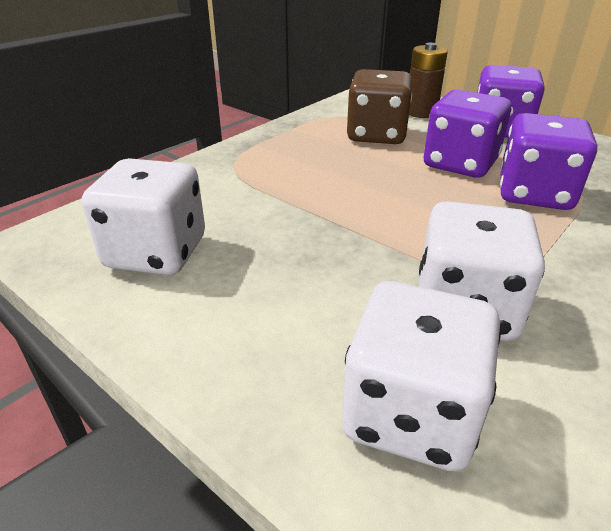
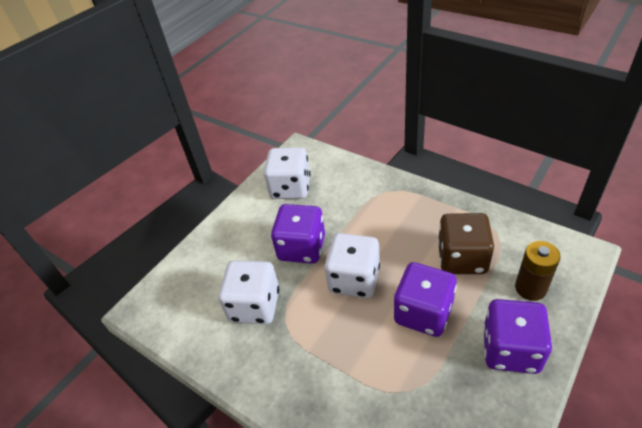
camera: 90 degrees right, 10 degrees up
white dice [342,281,501,471] -> white dice moved to [324,233,380,298]
purple dice [500,113,597,210] -> purple dice moved to [271,204,325,264]

